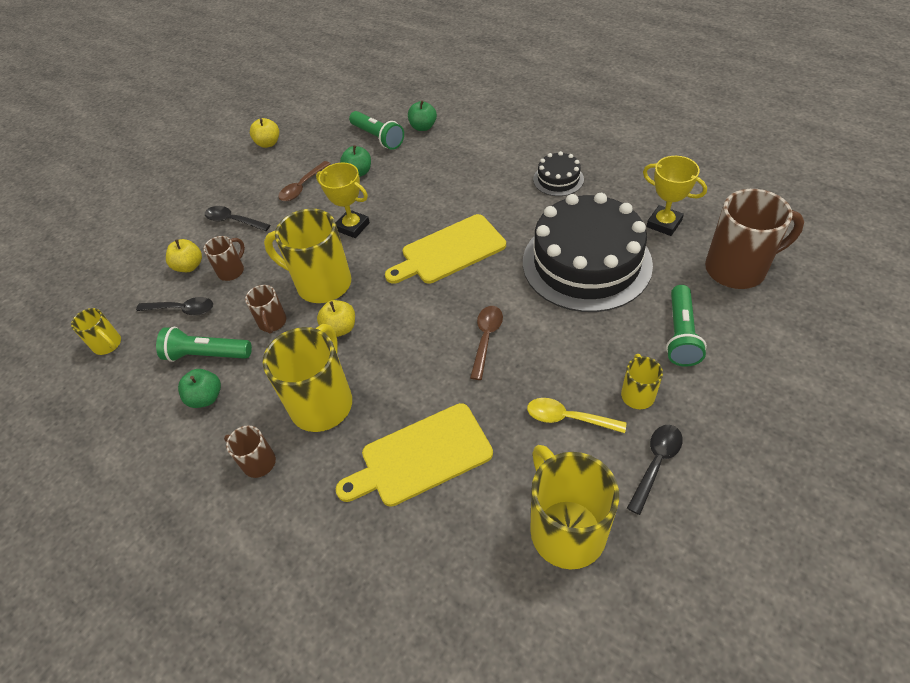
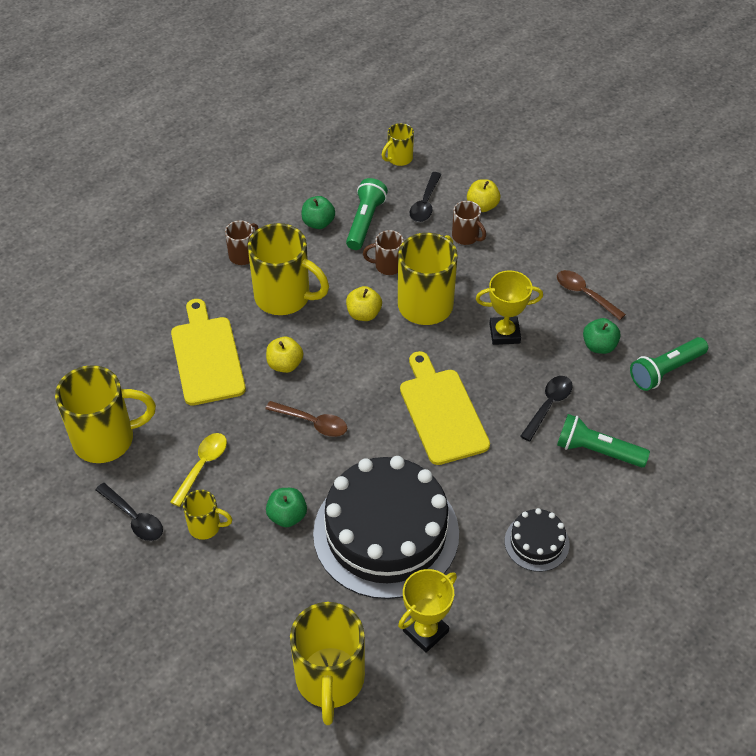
camera: 95 degrees right, 0 degrees up
black spoon [205,206,270,231] -> black spoon moved to [520,376,573,441]
yellow apple [250,118,279,148] -> yellow apple moved to [266,337,303,373]
yellow trophy [316,162,370,238] -> yellow trophy turned 45 degrees clockwise [476,270,543,345]
green apple [408,100,437,131] -> green apple moved to [266,488,307,527]
green flashlight [666,285,707,367] -> green flashlight moved to [557,414,650,468]
brown mug [705,189,804,289] -> yellow mug [290,602,365,725]

